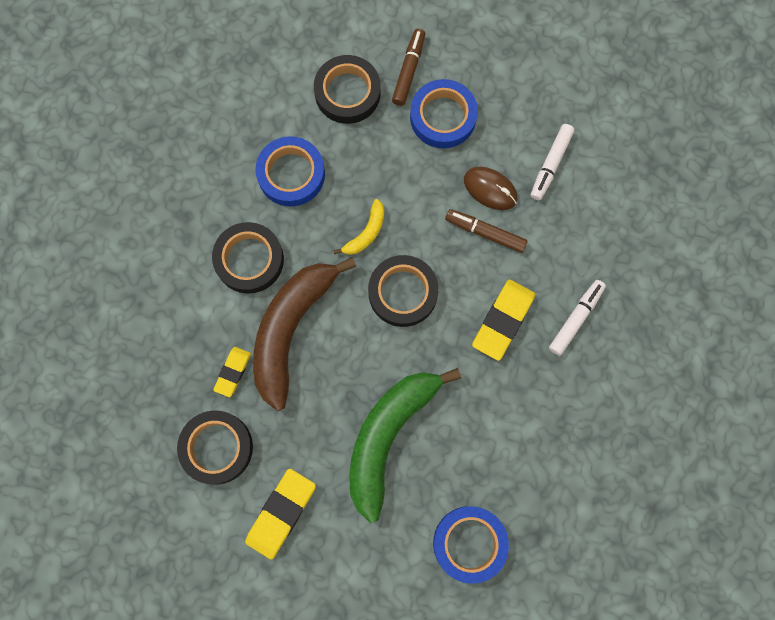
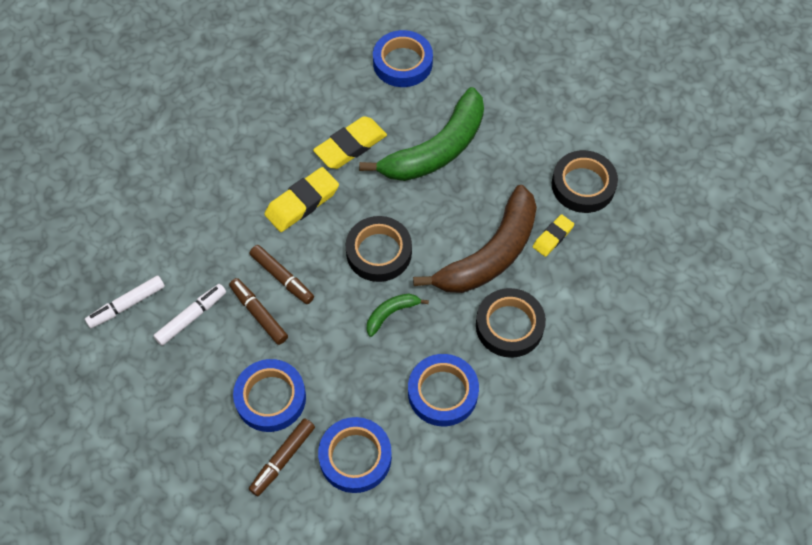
camera: 160 degrees left, 15 degrees down
yellow eraser [245,469,316,560] -> yellow eraser moved to [313,116,387,169]
black tape [314,55,381,124] -> blue tape [318,417,392,493]
yellow banana [333,199,384,255] -> green banana [367,294,429,337]
brown mouse [464,167,517,210] -> brown marker [229,278,288,345]
white marker [549,280,606,356] -> white marker moved to [85,276,165,328]

